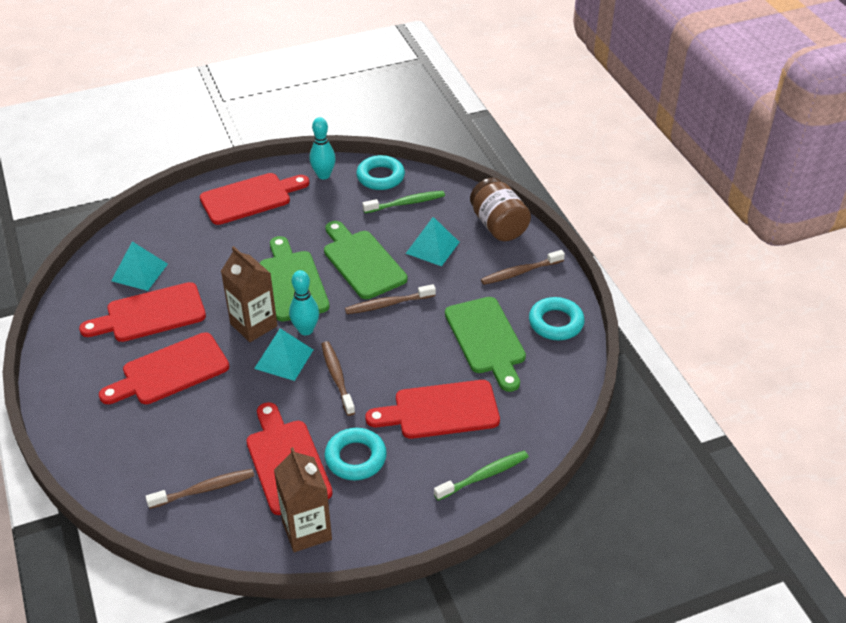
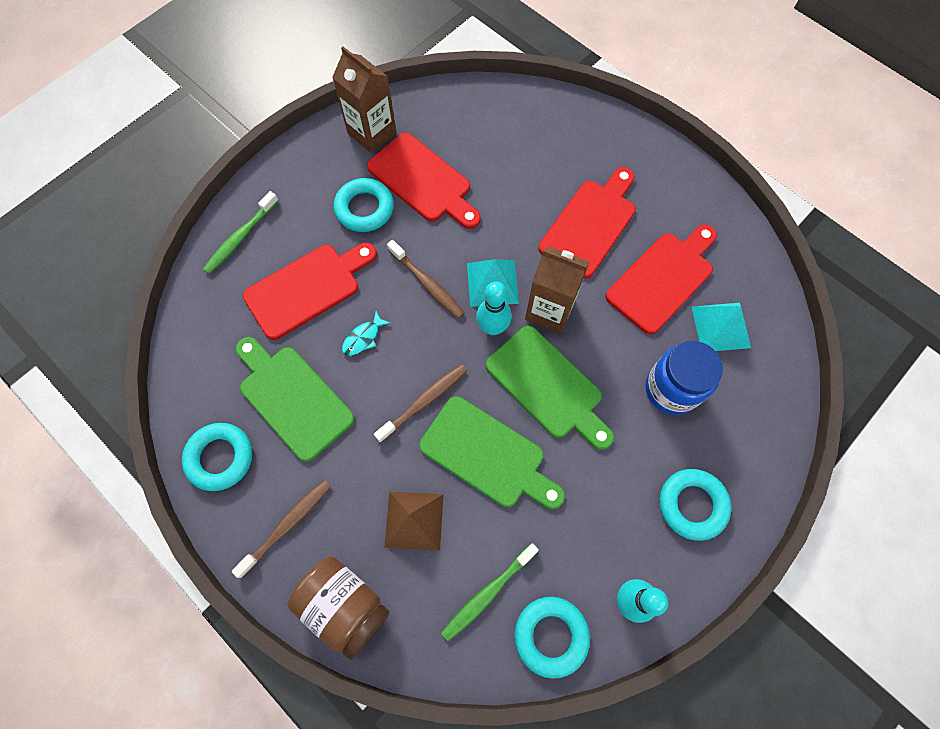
camera: 155 degrees right, 25 degrees up
brown toothbrush [145,469,254,509] -> none
red cutting board [200,173,309,225] -> turquoise ring [659,469,731,541]
turquoise pyramid [405,217,460,266] -> brown pyramid [384,492,444,551]
none -> turquoise fish [342,311,390,356]
none -> blue jar [645,341,723,415]

